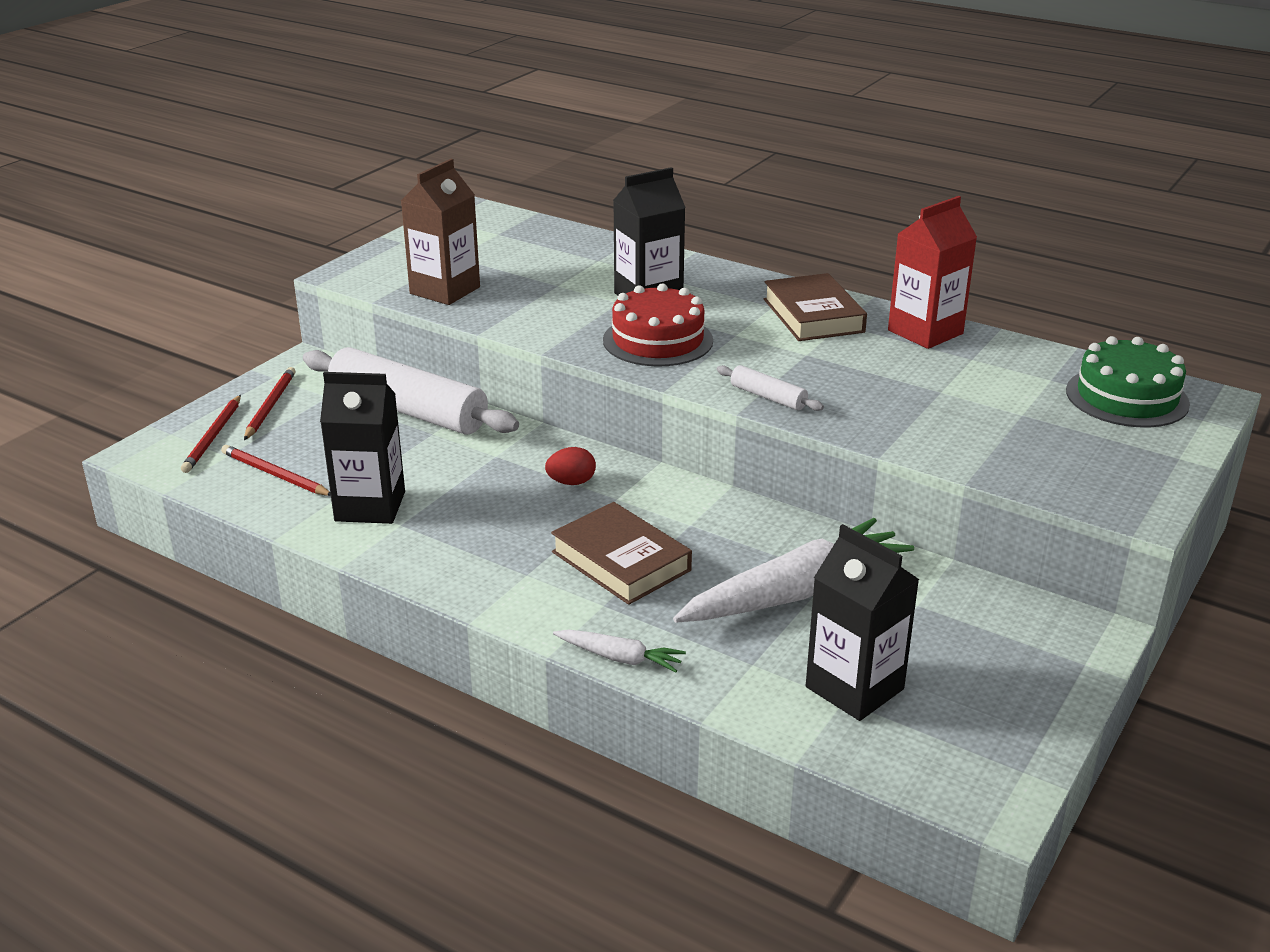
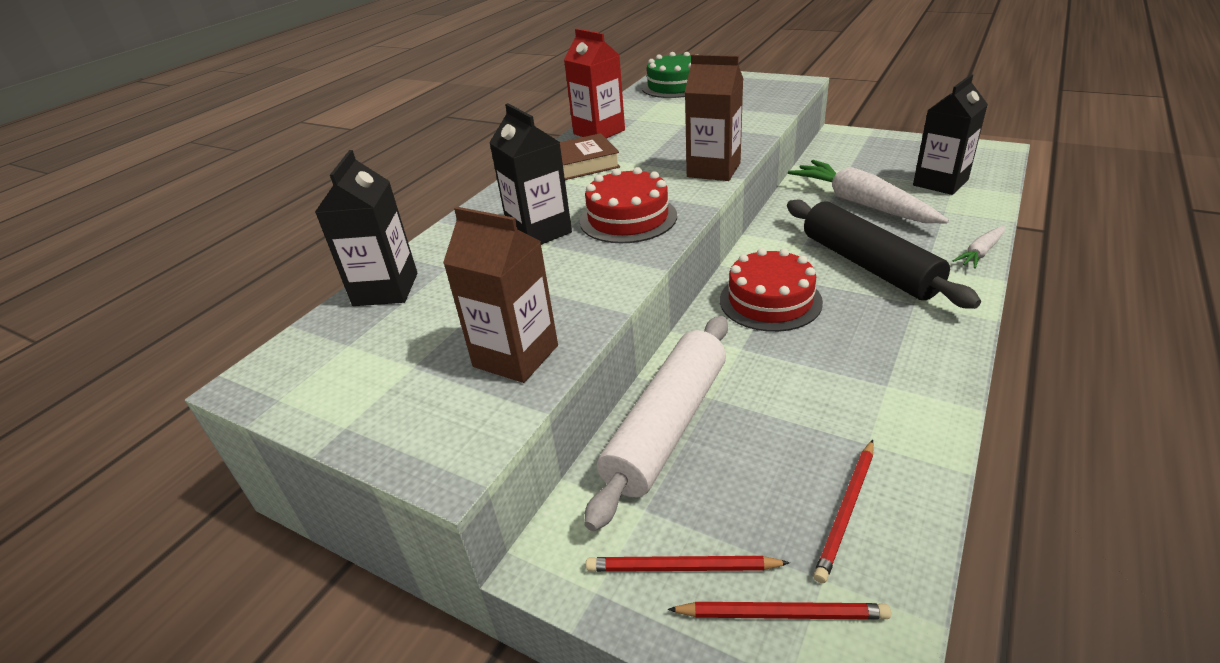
camera: 90 degrees left, 5 degrees up
black carton [320,372,405,524] -> black carton moved to [315,150,417,306]
red egg [545,447,596,485] -> red cake [720,248,823,332]
brown book [551,502,692,605] -> black rolling pin [787,200,981,309]
white carrot [553,630,686,673] -> white carrot turned 150 degrees counterclockwise [952,226,1005,269]
white rolling pin [717,365,824,411] -> brown carton [685,54,743,181]

